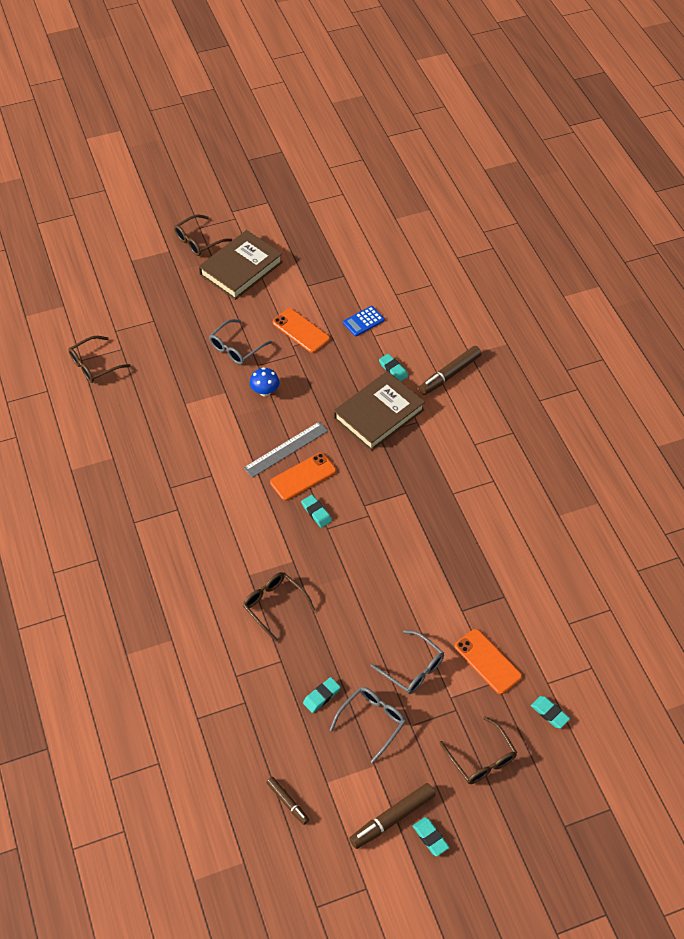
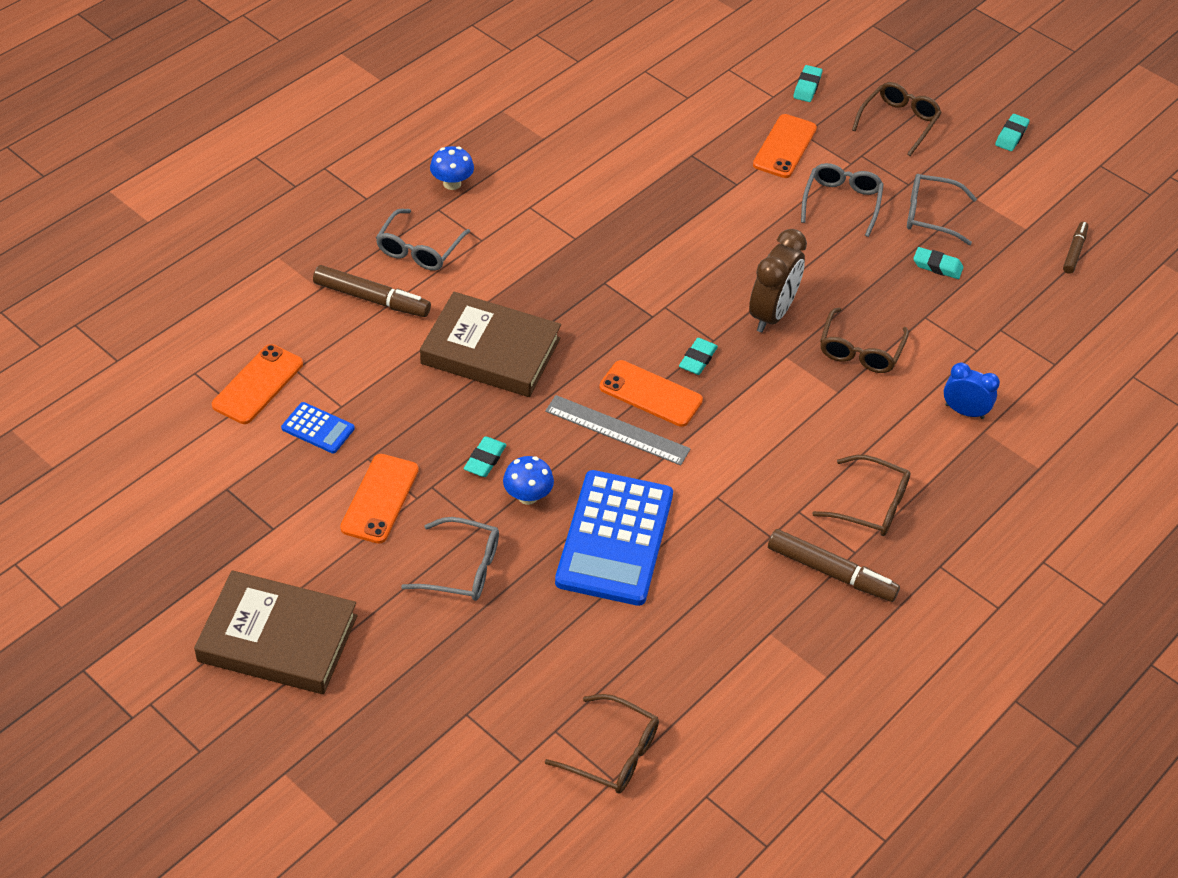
camera: 120 degrees left, 5 degrees down
brown glasses [174,214,232,256] -> brown glasses moved to [812,455,910,536]
brown marker [349,783,436,849] -> brown marker moved to [768,529,900,602]
turquoise eraser [379,354,408,381] -> turquoise eraser moved to [464,436,507,477]
none -> orange phone [212,344,303,424]
none -> grey glasses [376,209,470,271]
none -> blue mushroom [430,146,474,190]
none -> blue calculator [555,470,673,606]
none -> brown clock [749,229,807,332]
none -> blue clock [943,363,1000,419]

